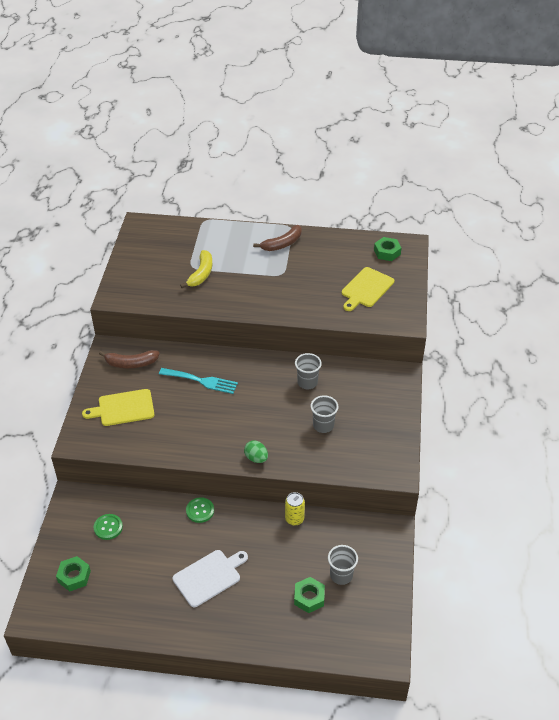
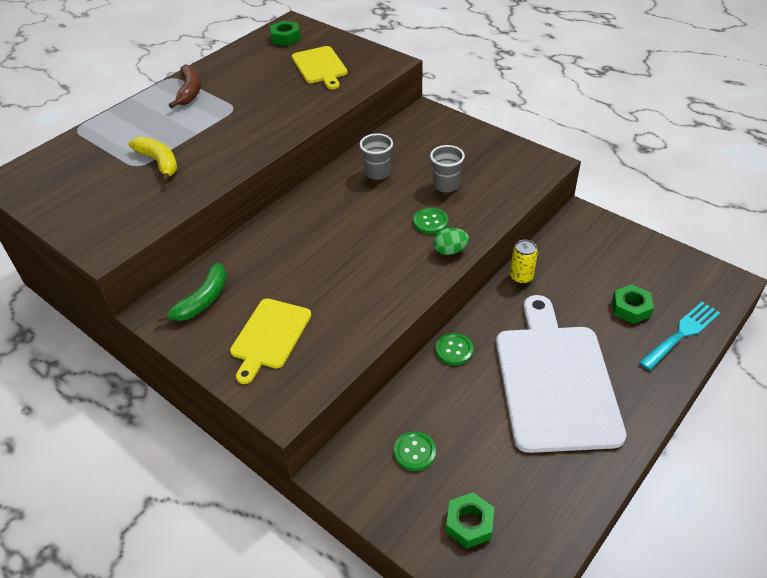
camera: 55 degrees left, 0 degrees up
brown banana [99,350,160,368] -> green banana [157,263,227,322]
turquoise fork [159,368,238,394] -> turquoise fork moved to [639,302,720,370]
white cutting board [173,550,248,607] -> white cutting board [496,295,626,453], size x1.87
grey cup [328,545,358,585] -> none
none -> green button [413,208,449,234]

